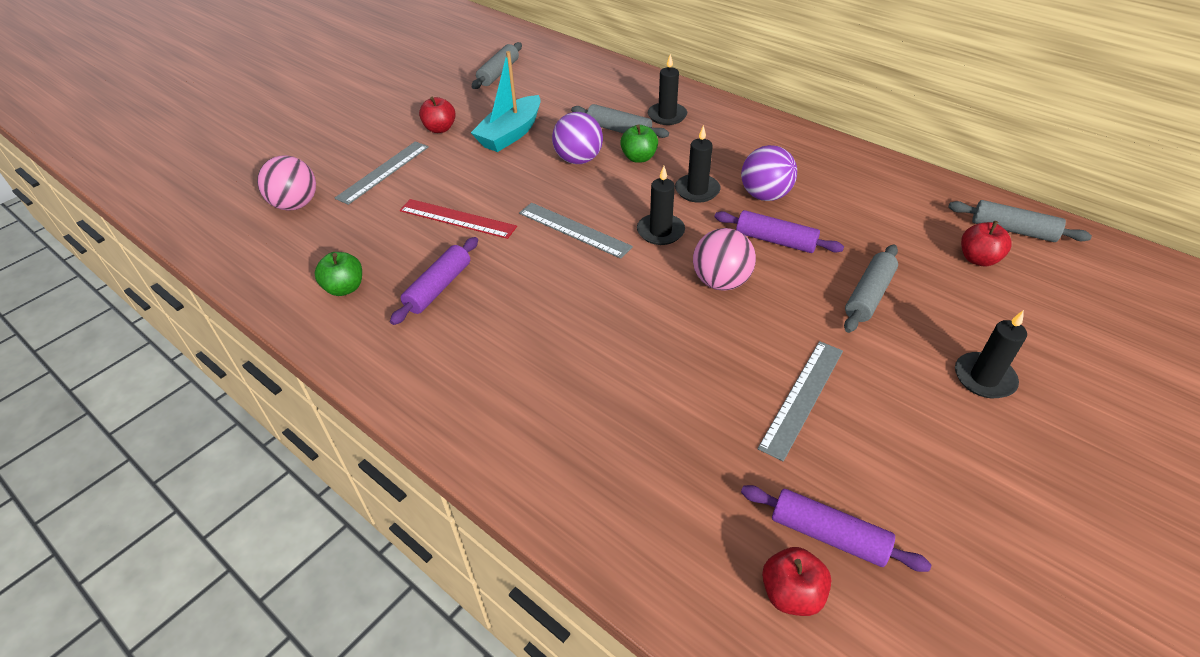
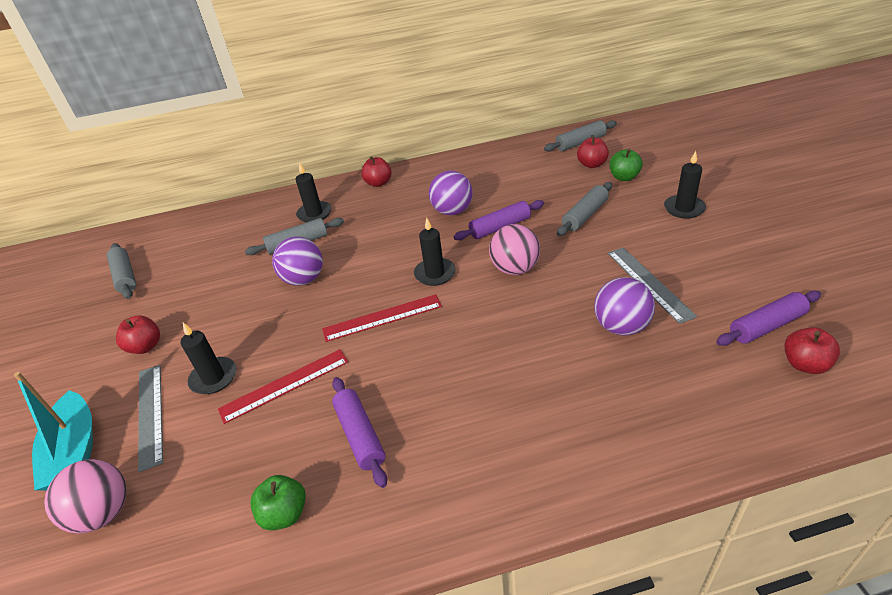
camera: 50 degrees left, 5 degrees down
turquoise boat [471,51,541,152] -> turquoise boat moved to [14,372,93,491]
grey ruler [519,203,633,259] -> red ruler [322,294,442,342]
green apple [620,124,658,163] -> green apple moved to [609,149,643,181]
black candle [675,125,721,203] -> black candle moved to [180,323,236,394]
grey rolling pin [844,244,898,333] -> grey rolling pin turned 60 degrees clockwise [557,182,612,236]
none -> red apple [361,156,392,187]
none -> purple ball [594,277,655,336]

